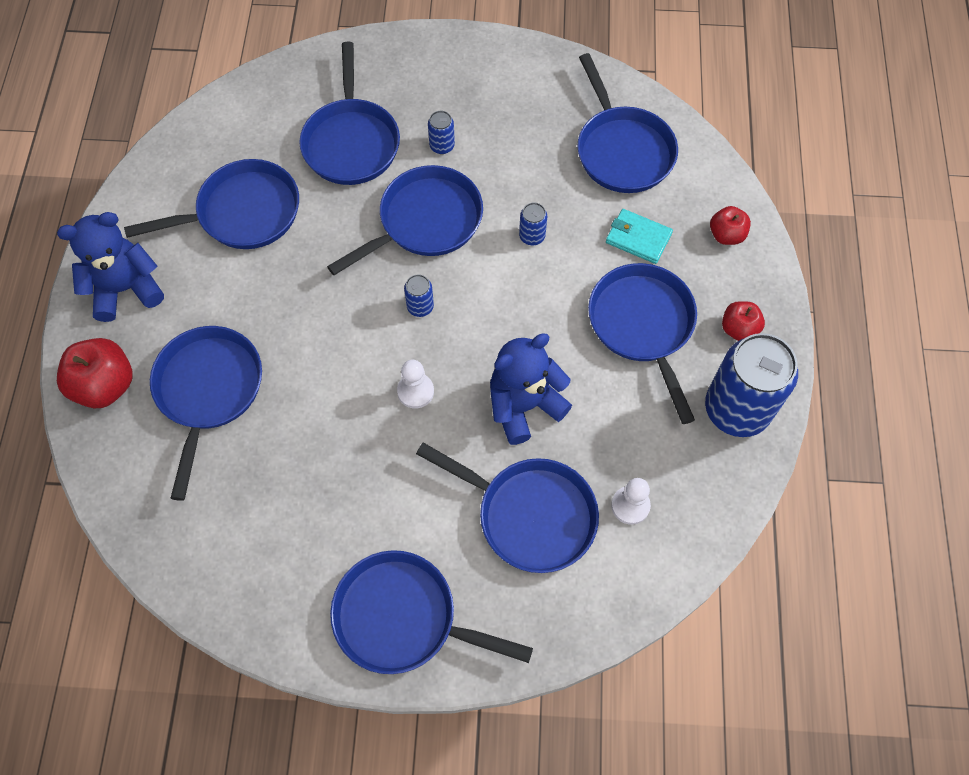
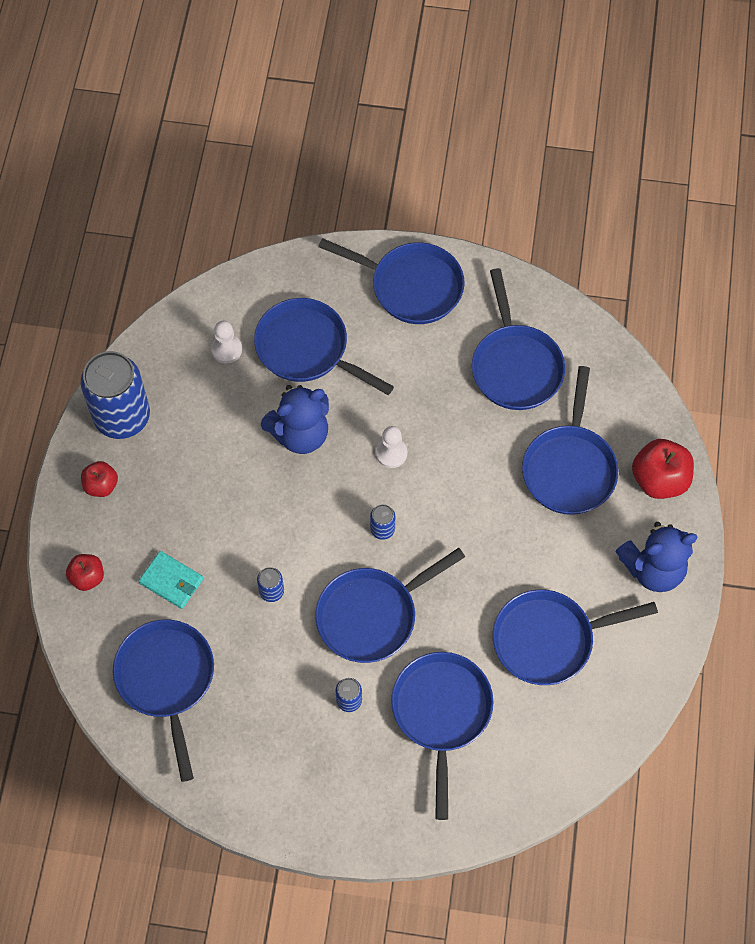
camera: 175 degrees left, 0 degrees up
blue pan [588,263,697,424] -> blue pan moved to [472,268,565,410]

